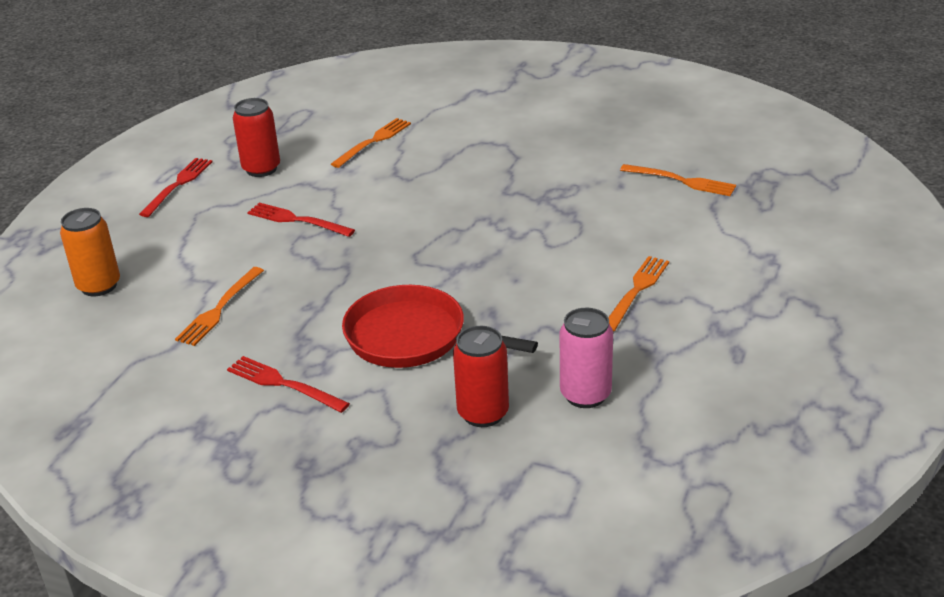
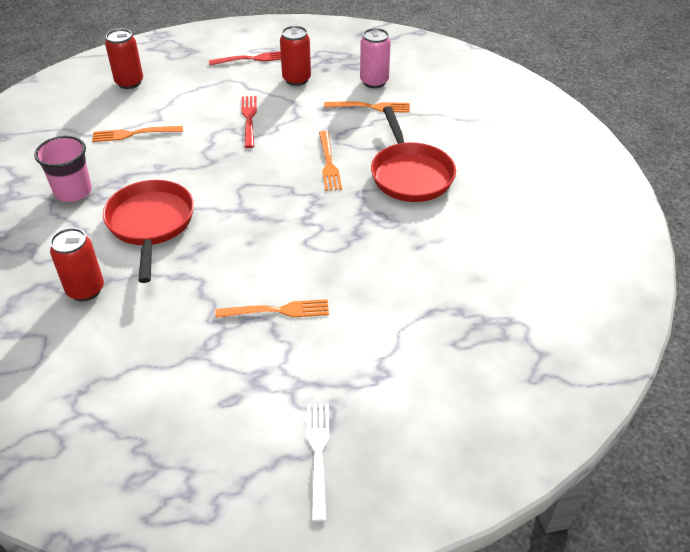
camera: 55 degrees right, 10 degrees up
orange can [60,208,120,296] -> red can [105,29,143,89]
red fork [227,356,350,413] -> pink cup [34,136,92,202]
pink can [560,308,613,408] -> pink can moved to [360,28,391,88]
orange fork [620,164,736,196] -> orange fork moved to [319,131,342,191]
none -> white fork [307,404,329,521]
none -> red pan [371,106,456,202]

